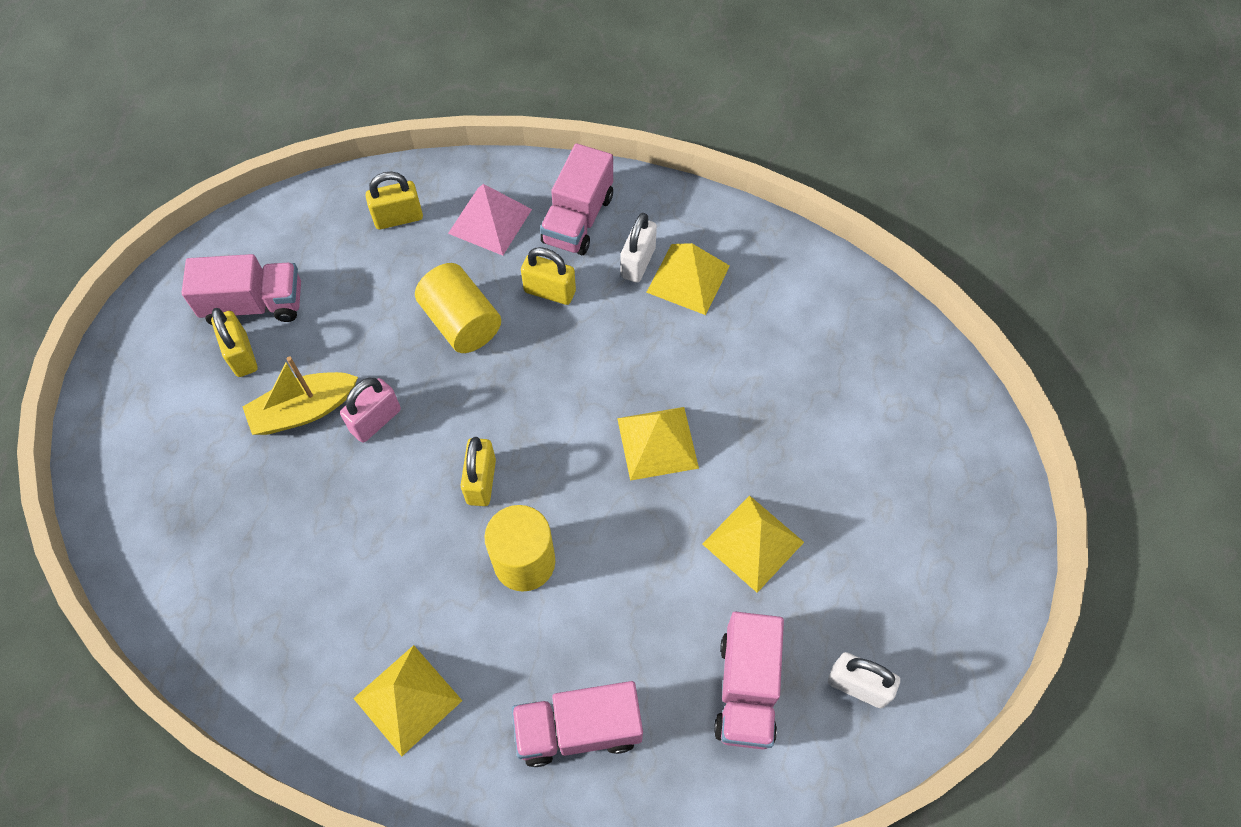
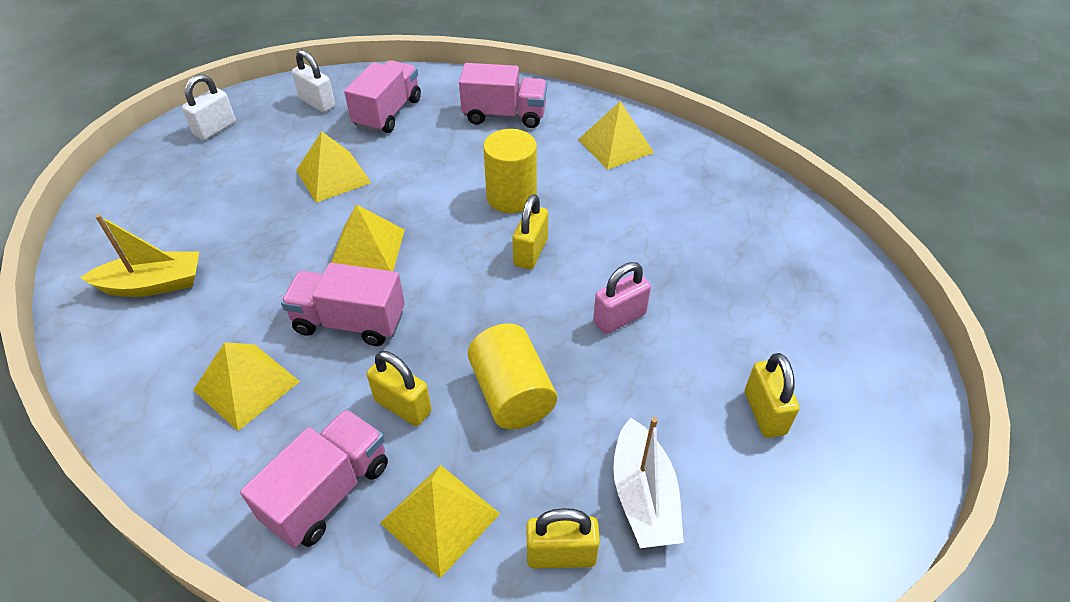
camera: 165 degrees left, 15 degrees down
pink truck [181,254,301,325] -> pink truck moved to [281,263,405,346]
yellow boat [243,356,358,435] -> yellow boat moved to [80,214,199,297]
pink pyramid [448,184,532,256] -> yellow pyramid [380,465,500,578]
white padlock [620,213,657,283] -> white padlock moved to [182,74,236,140]
none -> white boat [613,417,684,548]

